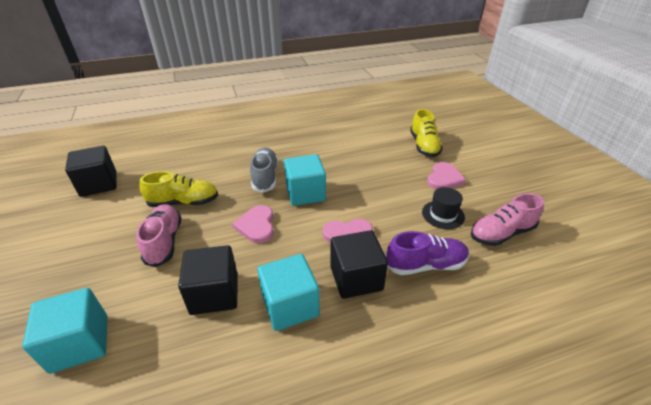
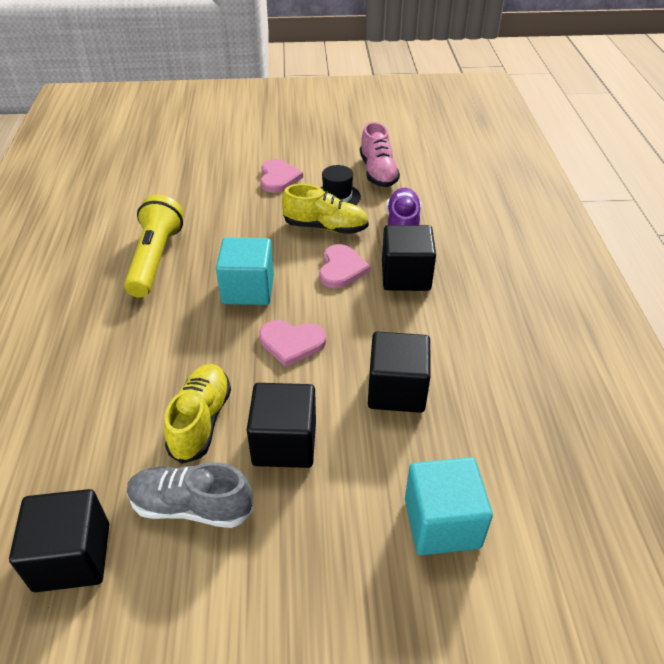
camera: 75 degrees left, 5 degrees up
pink shoe [136,204,182,267] -> black cube [247,383,316,468]
grey shoe [250,147,278,193] -> grey shoe moved to [127,462,254,528]
turquoise cube [258,254,320,331] -> none
yellow shoe [410,109,443,157] -> yellow shoe moved to [282,184,369,234]
pink heart [427,162,466,189] -> pink heart turned 45 degrees clockwise [260,159,303,193]
none -> yellow flashlight [124,195,184,298]

